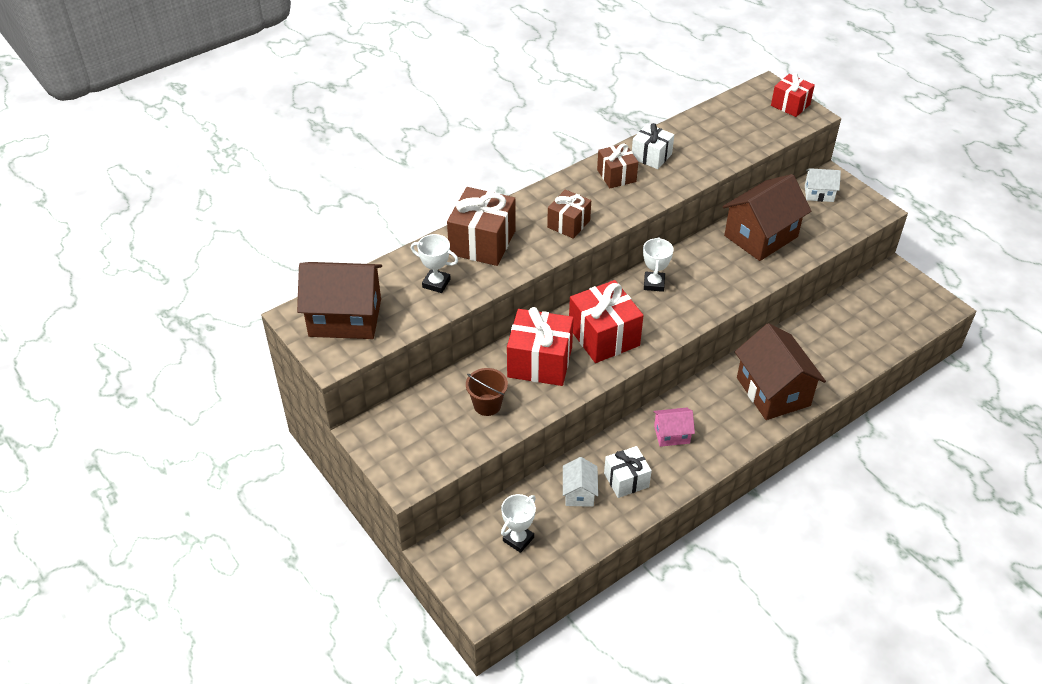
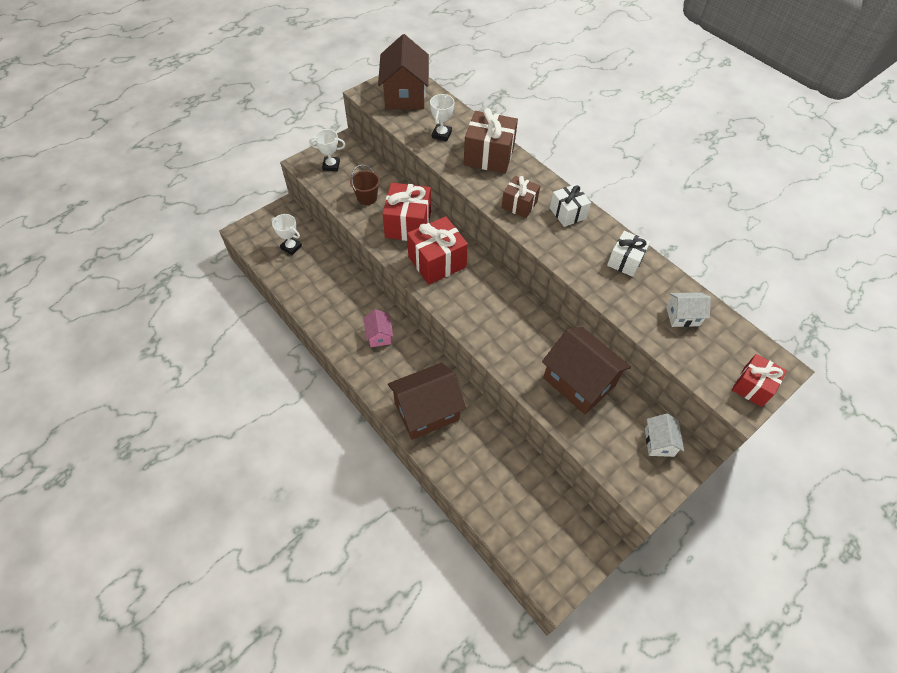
camera: 85 degrees right, 10 degrees up
white house [563,457,598,507] -> white house moved to [666,292,711,327]
brown gift [597,144,638,189] -> none
white gift [604,446,652,498] -> white gift moved to [550,184,591,227]
white trophy [643,237,674,292] -> white trophy moved to [309,129,346,171]

